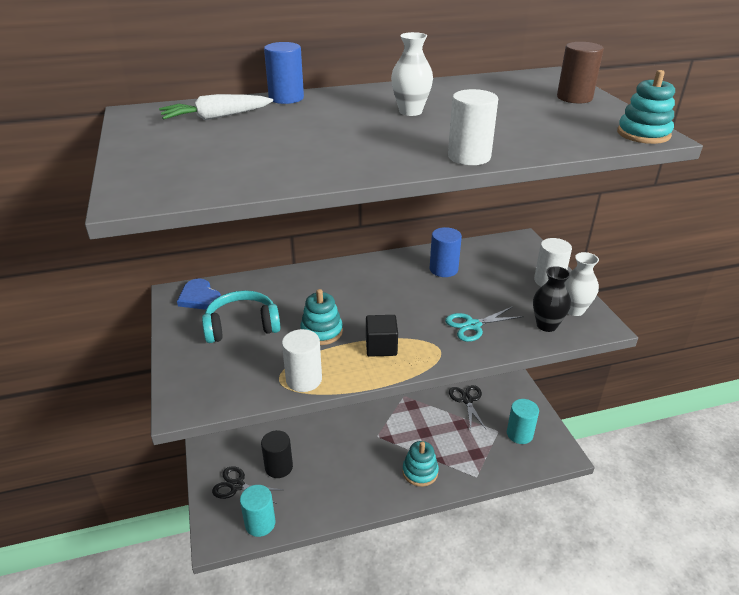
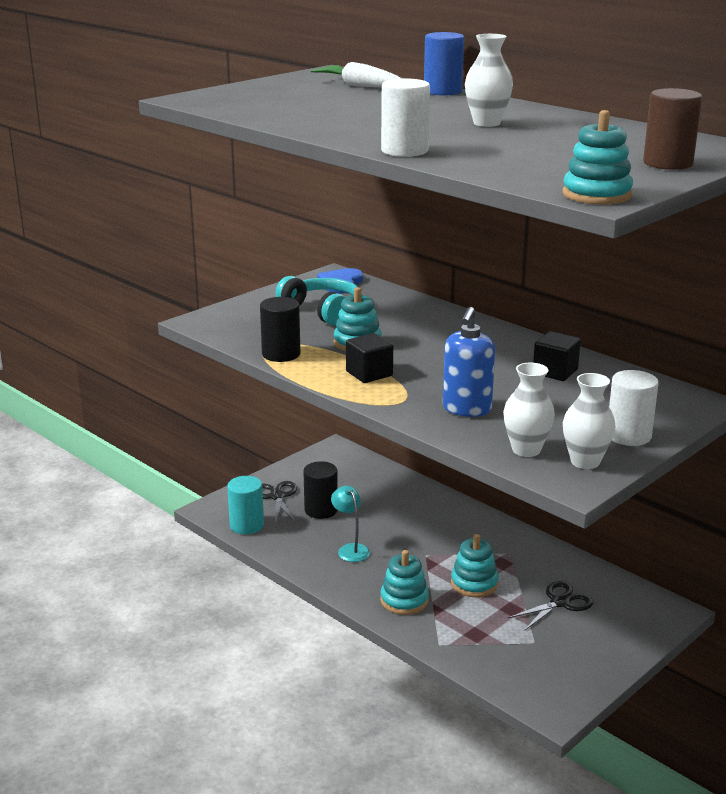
camera: 60 degrees right, 10 degrees down
white cylinder [282,329,322,392] -> black cylinder [260,297,301,362]
blue cylinder [430,227,462,277] -> black cube [533,331,581,381]
turquoise scissors [445,306,524,342] -> blue soap dispenser [443,307,495,417]
turquoise cylinder [507,399,539,444] -> none
black vase [533,266,571,332] -> white vase [503,363,555,457]
none -> turquoise lamp [331,486,370,562]
none -> turquoise stacking toy [451,534,499,597]

